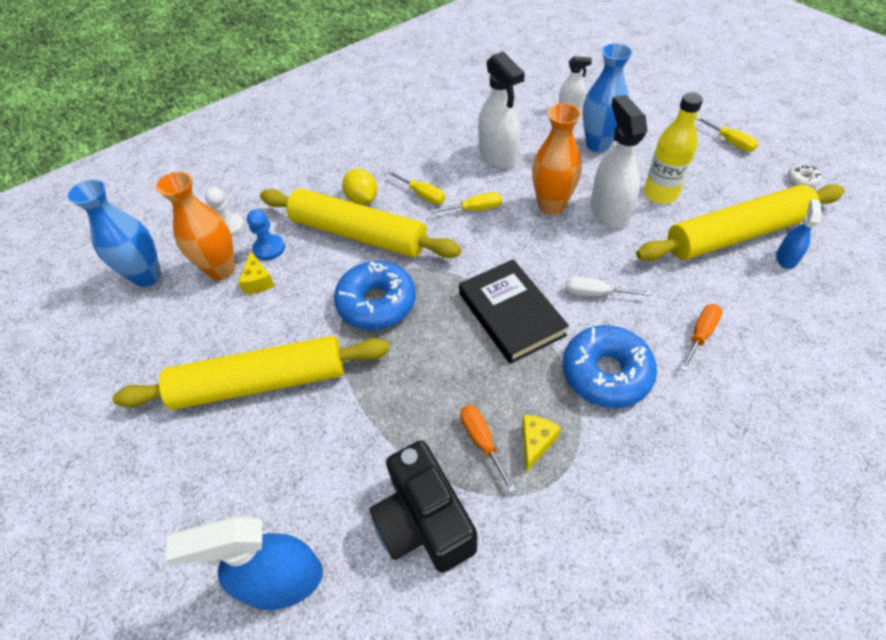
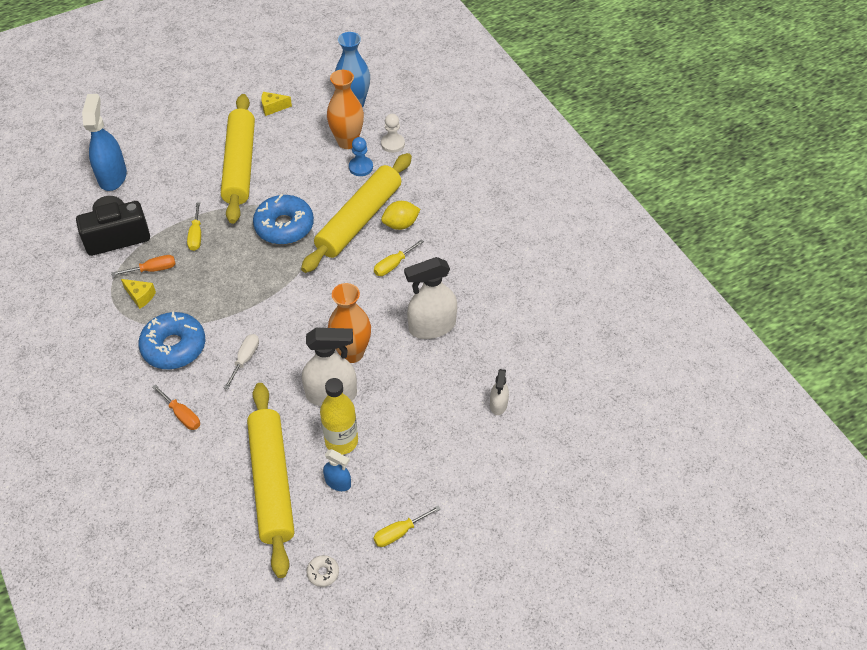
camera: 95 degrees right, 0 degrees up
yellow cheese [238,251,275,294] -> yellow cheese moved to [261,92,292,116]
yellow screwdriver [430,192,502,213] -> yellow screwdriver moved to [187,202,201,251]
black book [459,259,569,364] -> none
blue vase [583,43,633,152] -> none
blue spray bottle [776,199,822,269] -> blue spray bottle moved to [323,449,351,491]

